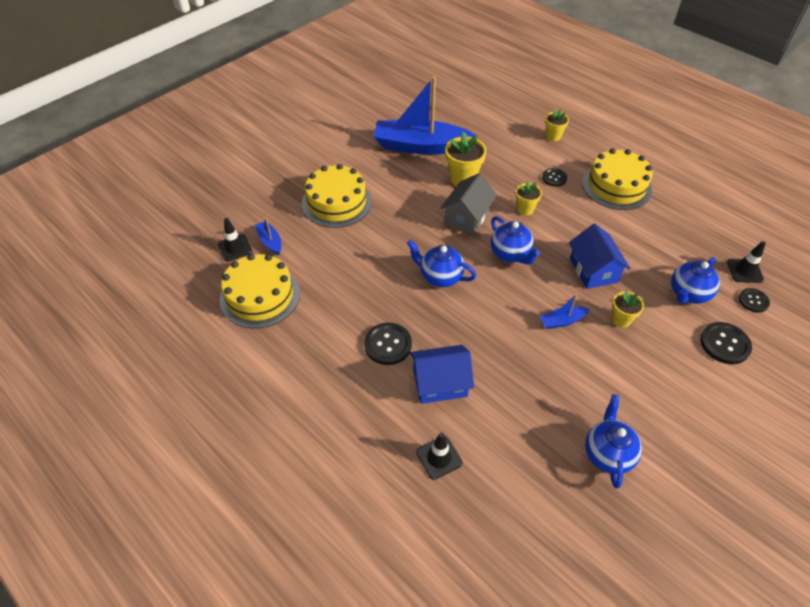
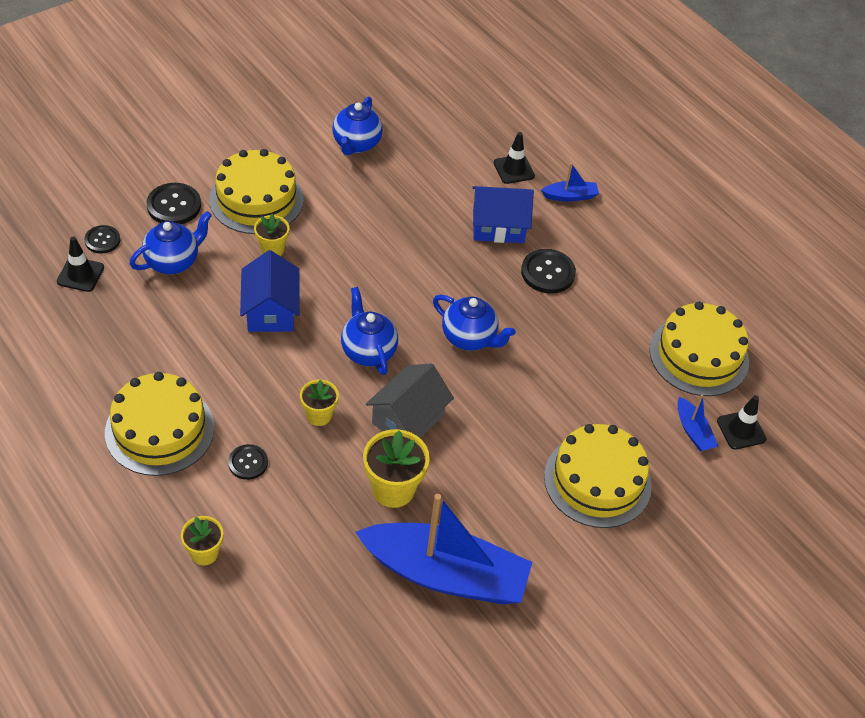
camera: 175 degrees left, 0 degrees up
blue boat [540,294,590,329] -> blue boat moved to [541,163,599,201]
none -> yellow cake [209,149,304,234]

